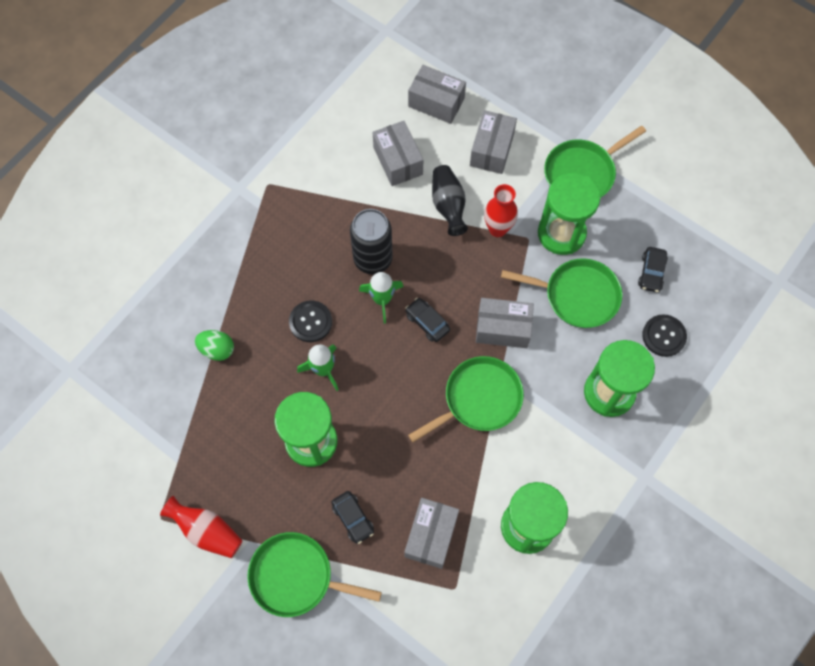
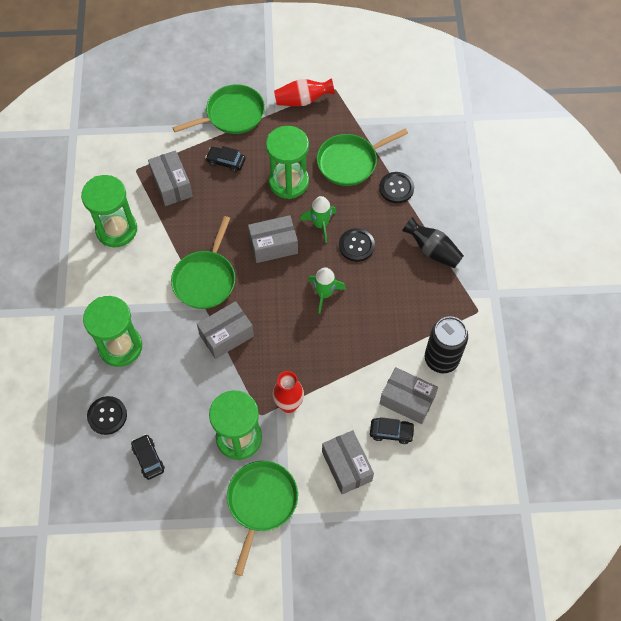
camera: 140 degrees right, 5 degrees down
green egg [195,330,234,361] -> black button [379,172,414,203]
black can [350,209,393,274] -> black can moved to [425,316,468,373]
black car [405,298,450,342] -> black car moved to [370,417,415,444]
grey box [408,65,466,124] -> grey box moved to [248,215,298,263]
black vase [432,165,468,236] -> black vase moved to [402,217,464,268]
green pan [501,258,622,328] -> green pan moved to [317,129,408,186]

